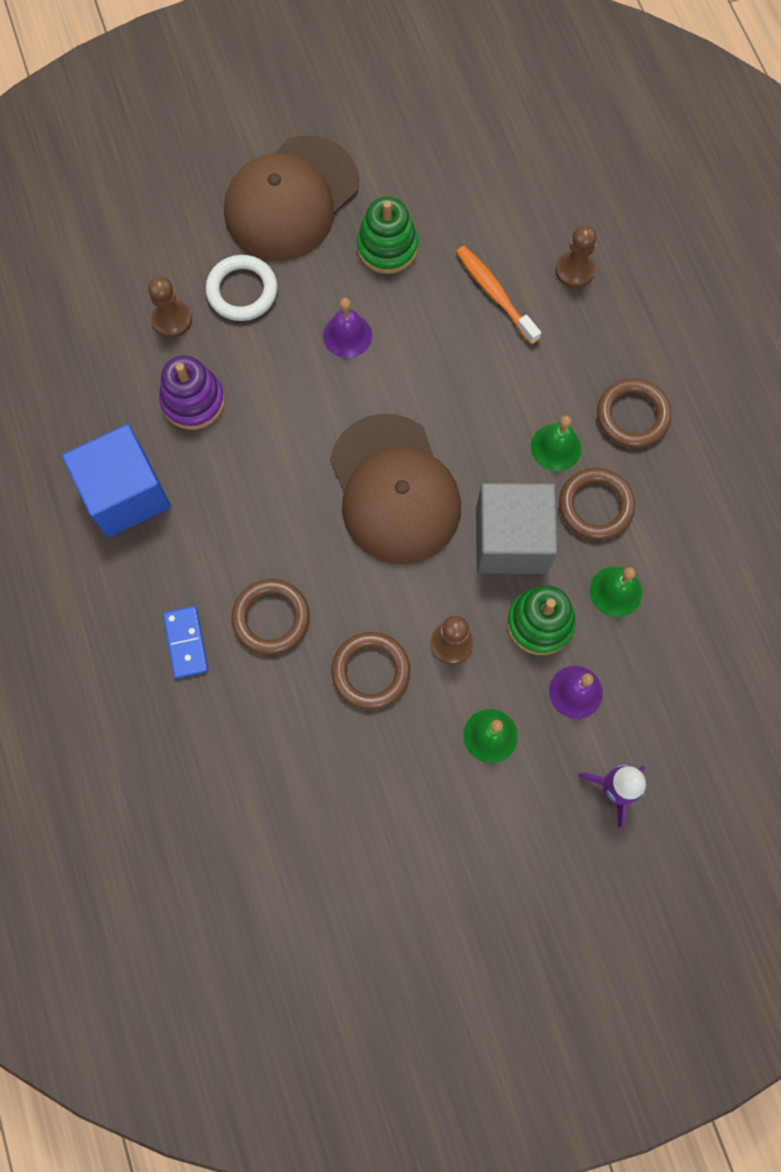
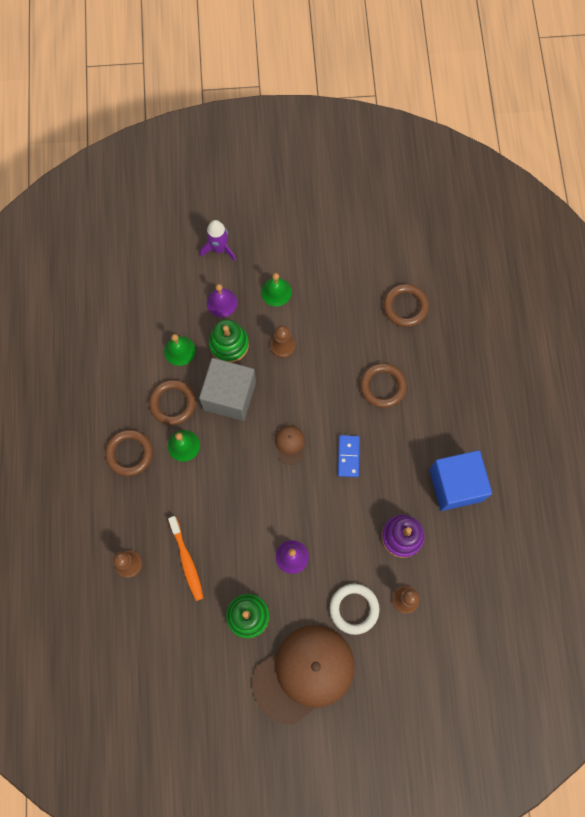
camera: 165 degrees left, 0 degrees up
blue domino [163,606,208,679] -> blue domino moved to [338,435,360,477]
brown cap [330,414,461,564] -> brown cap [275,425,305,465], size x0.40
brown ring [331,632,410,710] -> brown ring moved to [383,284,429,327]

